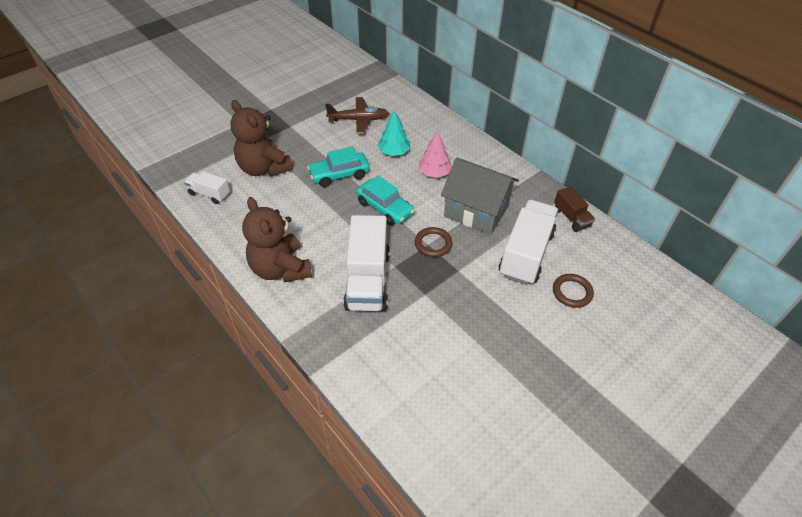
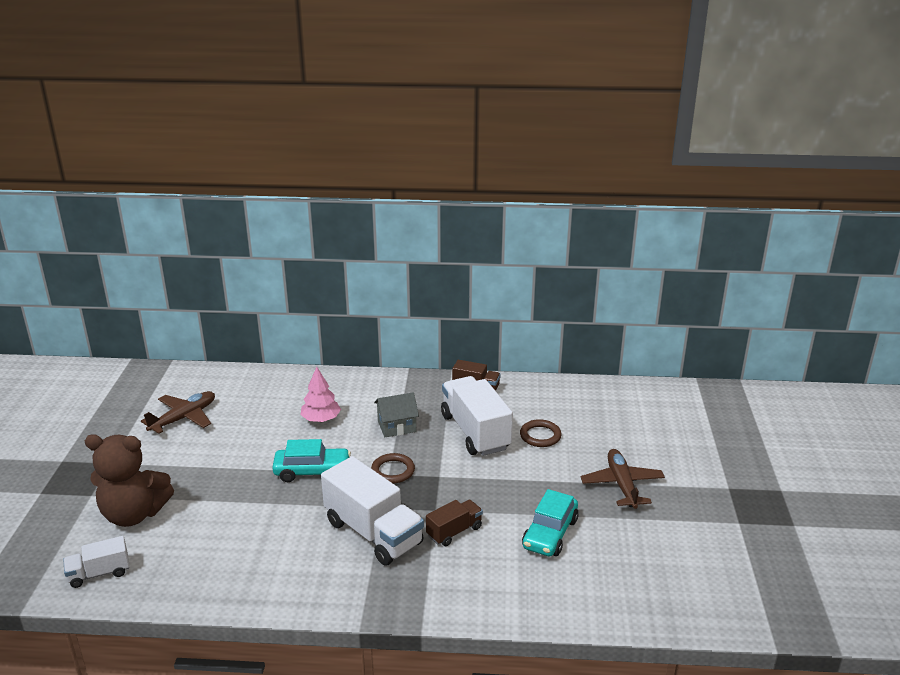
camera: 45 degrees left, 20 degrees down
brown teddy bear [242,197,312,282] -> none
turquoise car [307,147,370,187] -> turquoise car moved to [522,489,579,556]
turquoise tree [377,110,410,156] -> none
grey house [441,157,519,235] -> grey house [374,392,419,437], size x0.57
none -> brown truck [426,500,483,546]
none -> brown plane [580,449,665,509]

